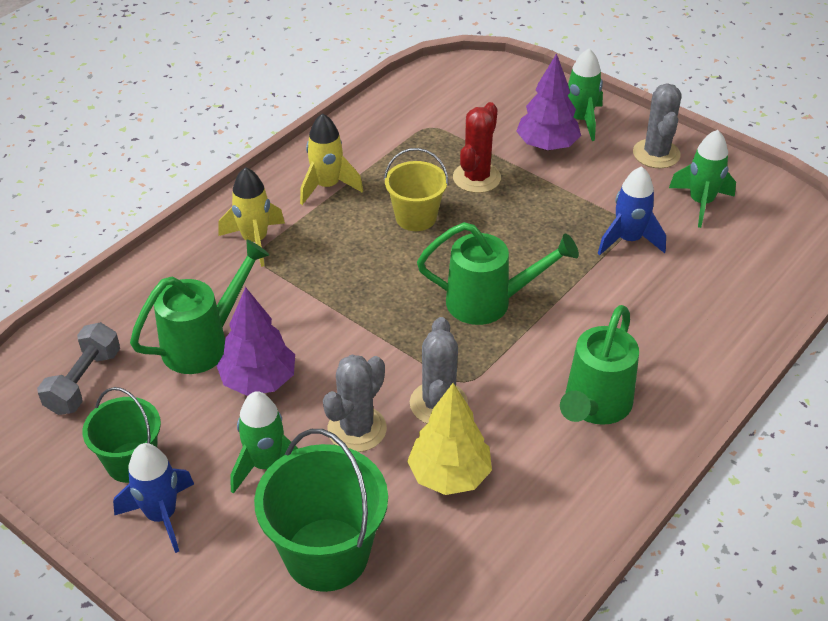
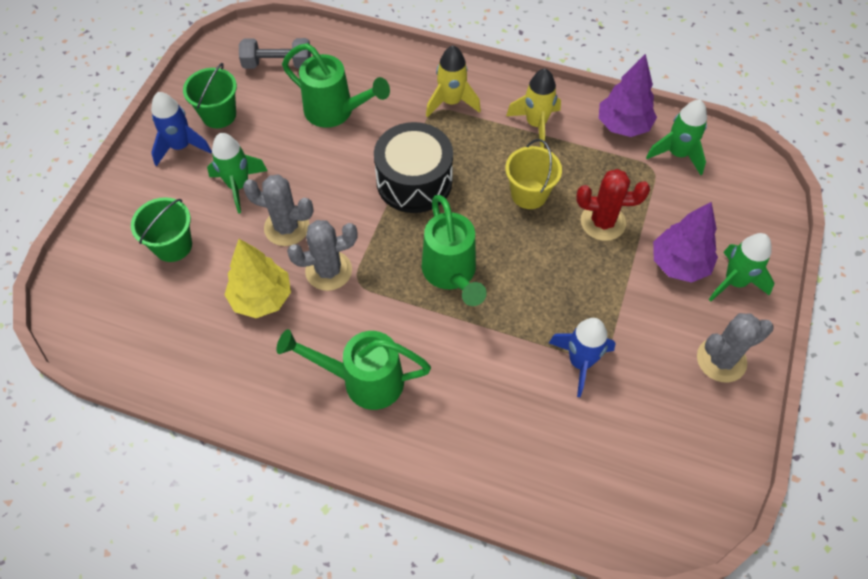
camera: 70 degrees right, 15 degrees up
purple tree [217,287,295,396] -> purple tree moved to [599,54,657,137]
green bucket [254,429,388,592] -> green bucket [131,197,192,262], size x0.63
green rocket [669,130,736,228] -> green rocket moved to [646,100,707,175]
none -> black drum [374,122,453,213]

